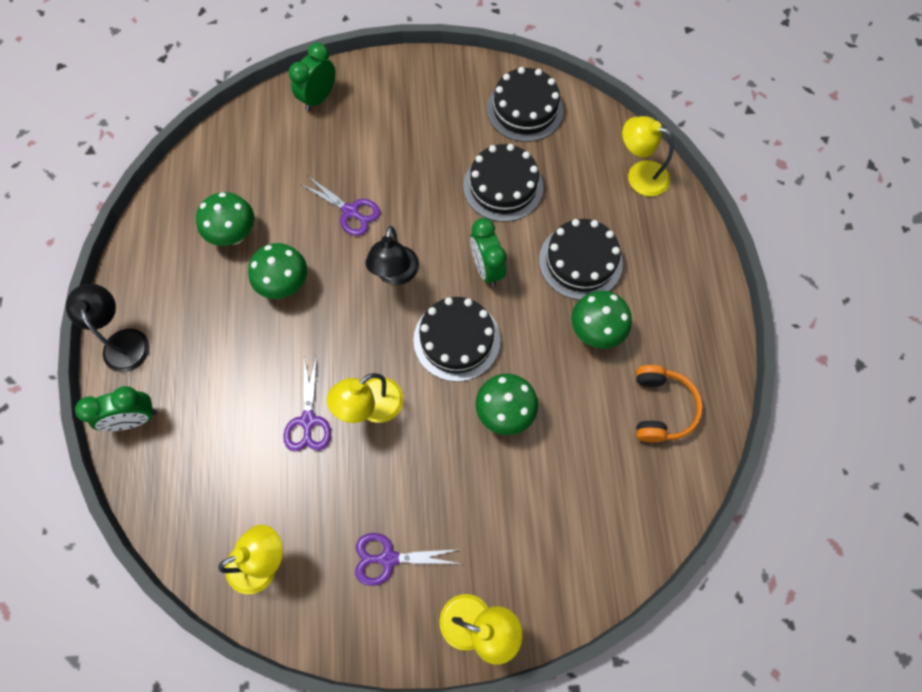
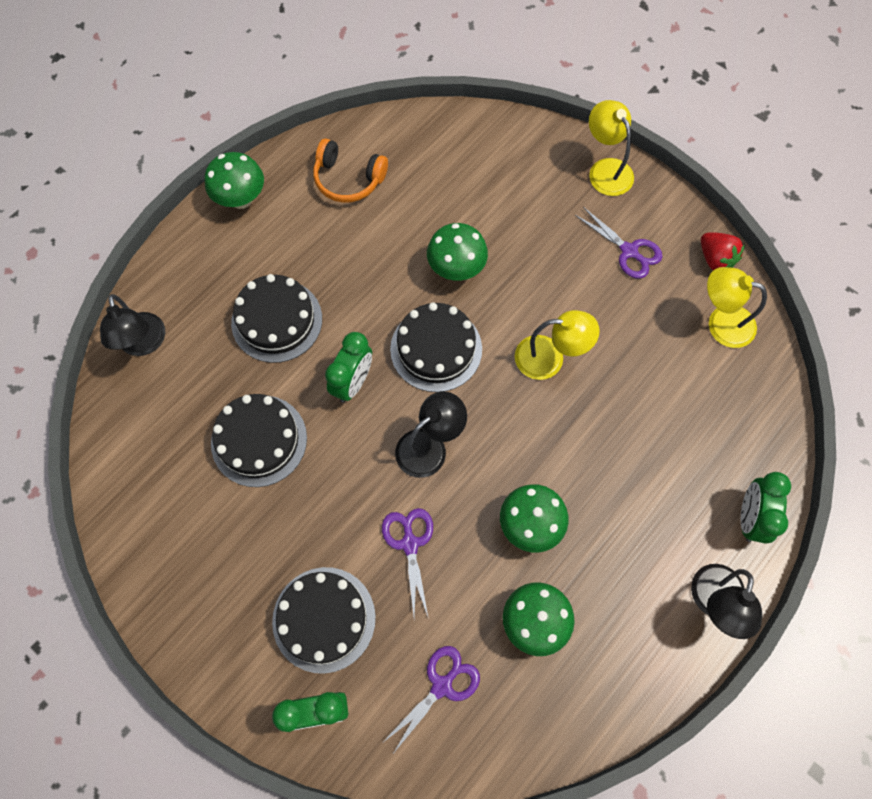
camera: 135 degrees left, 0 degrees up
green clock [75,386,157,431] -> green clock turned 105 degrees counterclockwise [741,472,791,544]
purple scissors [283,355,331,452] -> purple scissors moved to [381,646,480,754]
black cake [487,67,564,142] -> black cake moved to [272,567,376,674]
green mushroom [571,291,632,348] -> green mushroom moved to [204,152,264,209]
yellow lamp [622,116,674,197] -> black lamp [100,294,165,356]
orange headphones [636,365,703,442] -> orange headphones turned 120 degrees counterclockwise [313,138,388,203]
none -> red strawberry [701,232,745,270]

